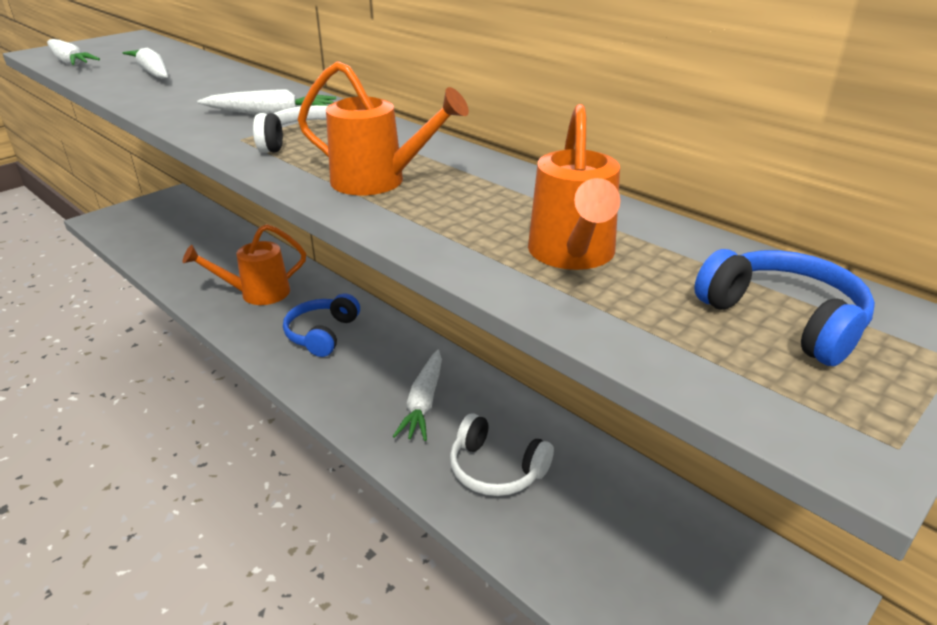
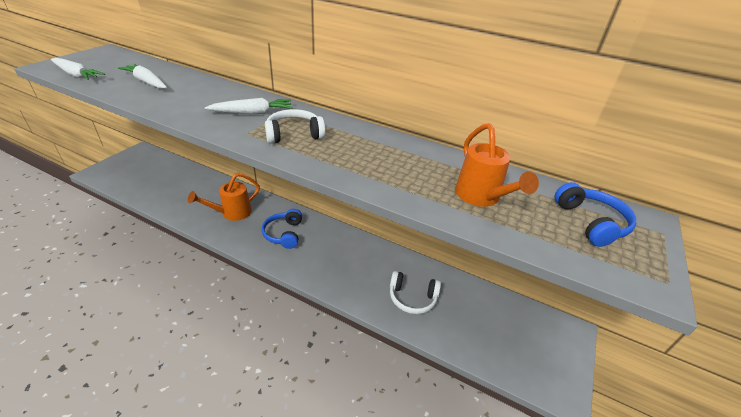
camera: 20 degrees left, 5 degrees up
orange watering can [298,61,469,195] -> none
white carrot [393,349,442,441] -> none
blue headphones [694,249,875,366] -> blue headphones turned 45 degrees clockwise [555,182,636,247]

